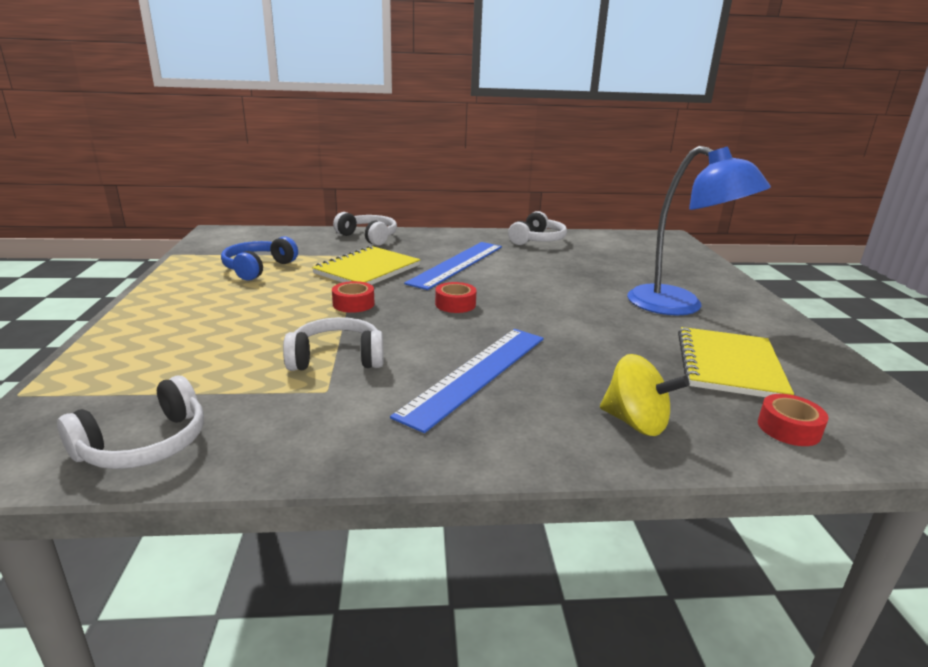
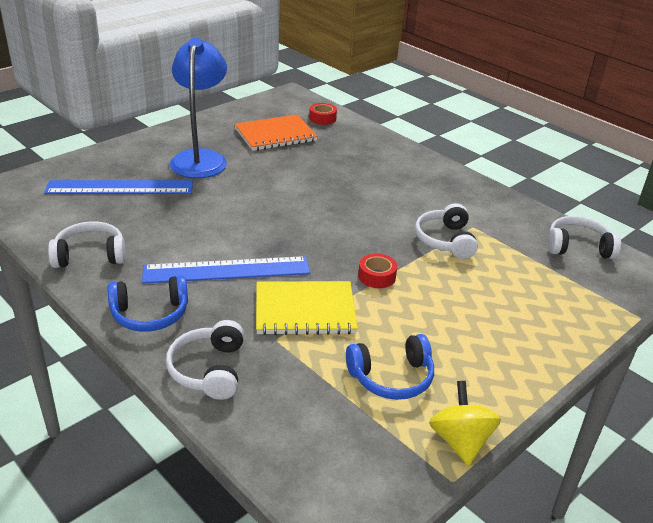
camera: 130 degrees left, 10 degrees up
white headphones [283,317,384,371] -> white headphones turned 45 degrees clockwise [415,203,478,259]
blue ruler [390,329,544,433] -> blue ruler moved to [44,180,193,194]
red tape [435,282,477,313] -> none
yellow spinning top [600,354,689,436] -> yellow spinning top moved to [429,381,501,466]
yellow notebook [678,327,794,397] -> orange notebook [235,115,318,151]
none -> blue headphones [108,276,188,332]

